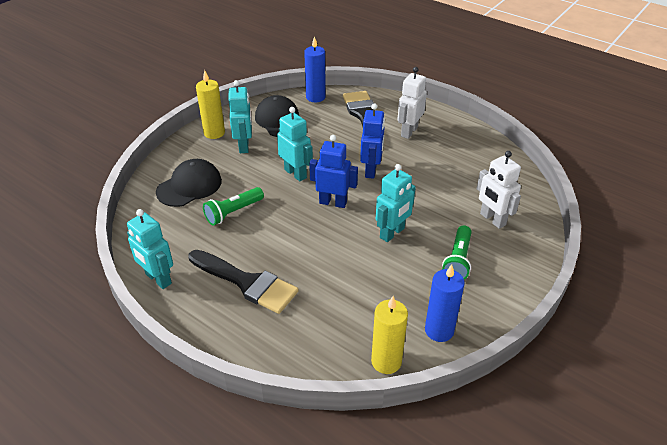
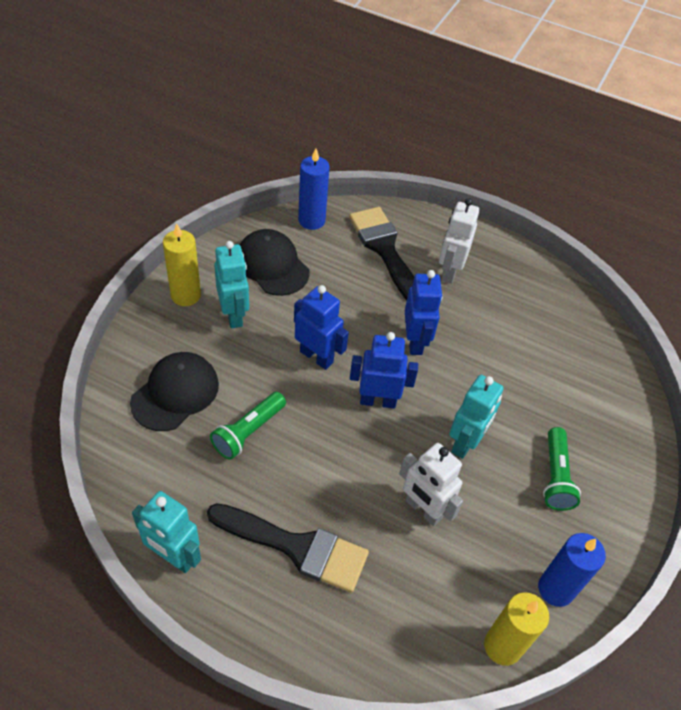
camera: 15 degrees left, 10 degrees up
turquoise robot [277,107,313,181] -> blue robot [294,285,349,370]
white robot [477,151,521,229] -> white robot moved to [399,443,463,526]

